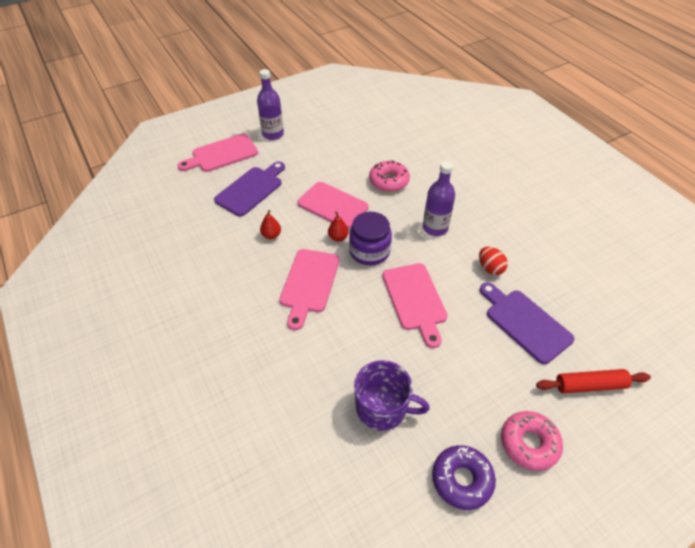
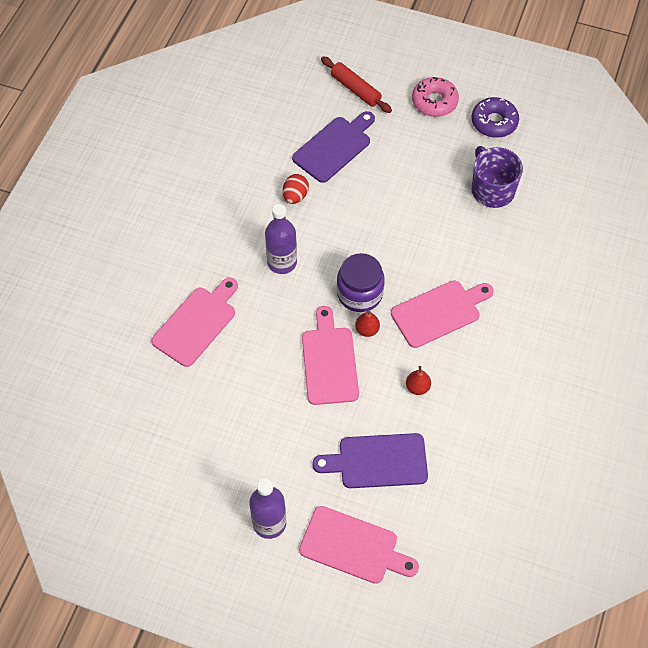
camera: 130 degrees left, 10 degrees up
pink donut [369,161,410,192] -> none
pink cutting board [383,263,448,348] -> pink cutting board moved to [151,278,238,367]
purple cutting board [480,283,574,364] -> purple cutting board turned 150 degrees counterclockwise [292,111,375,183]

